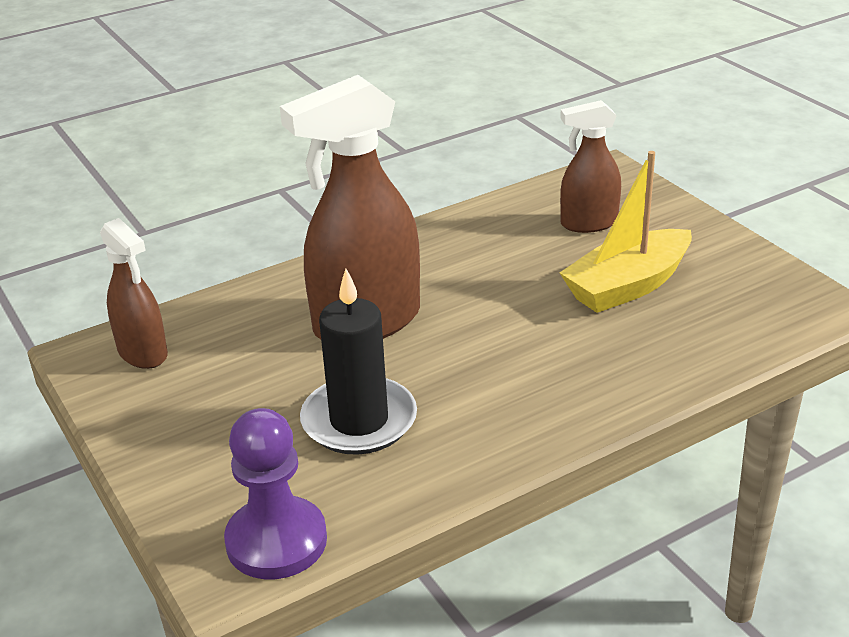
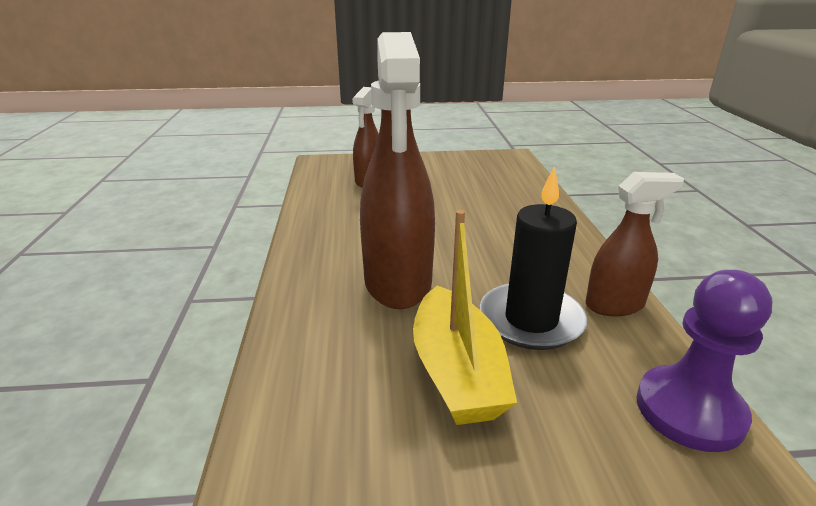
camera: 65 degrees left, 5 degrees down
brown spray bottle [100,218,168,369] -> brown spray bottle moved to [586,172,684,316]
yellow boat [560,151,692,313] -> yellow boat moved to [413,210,517,425]

